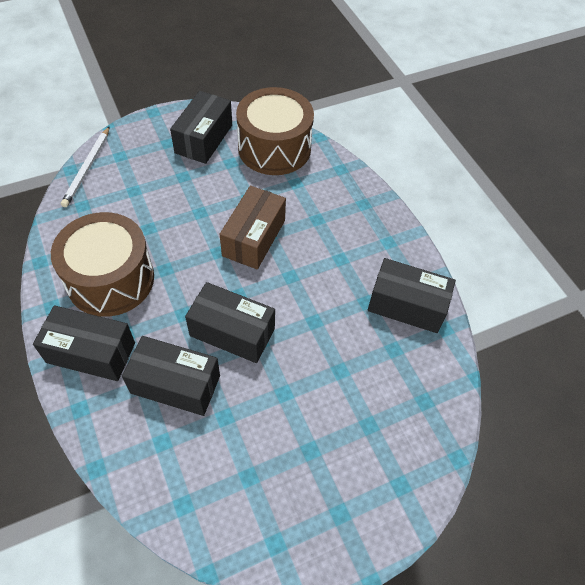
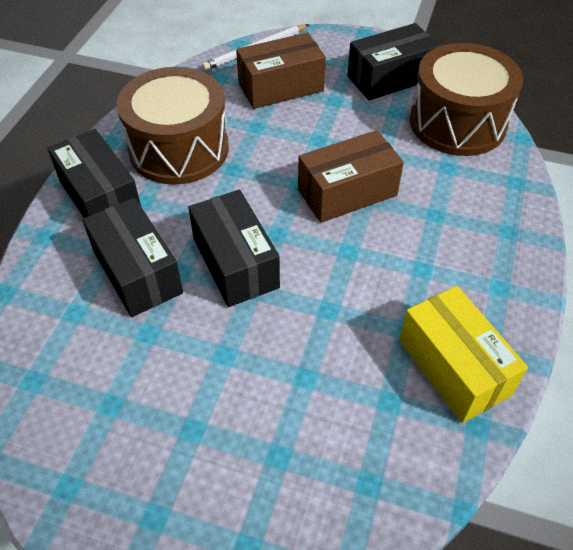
camera: 45 degrees right, 5 degrees down
black box [368,258,456,333] -> yellow box [399,286,528,423]
none -> brown box [236,32,326,109]

